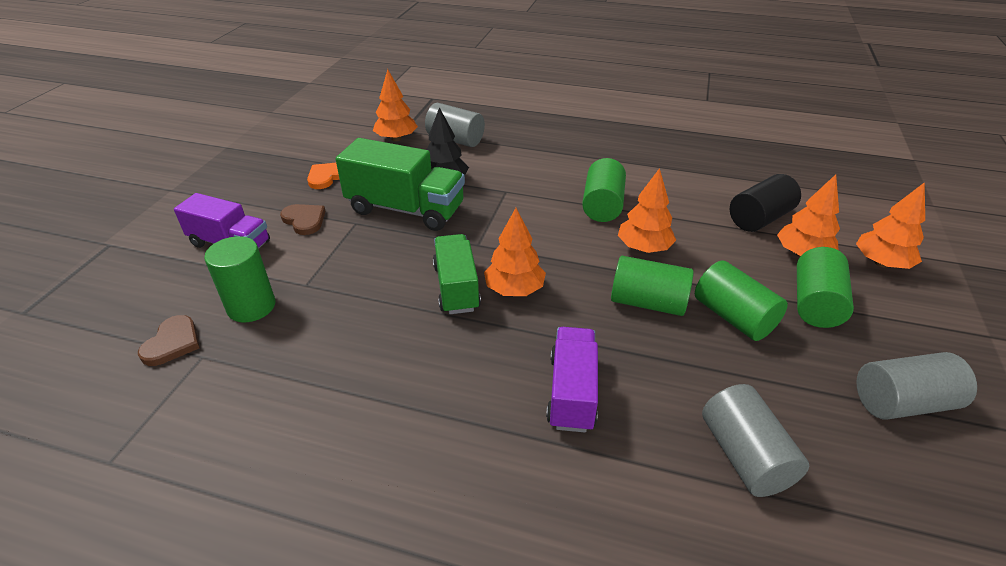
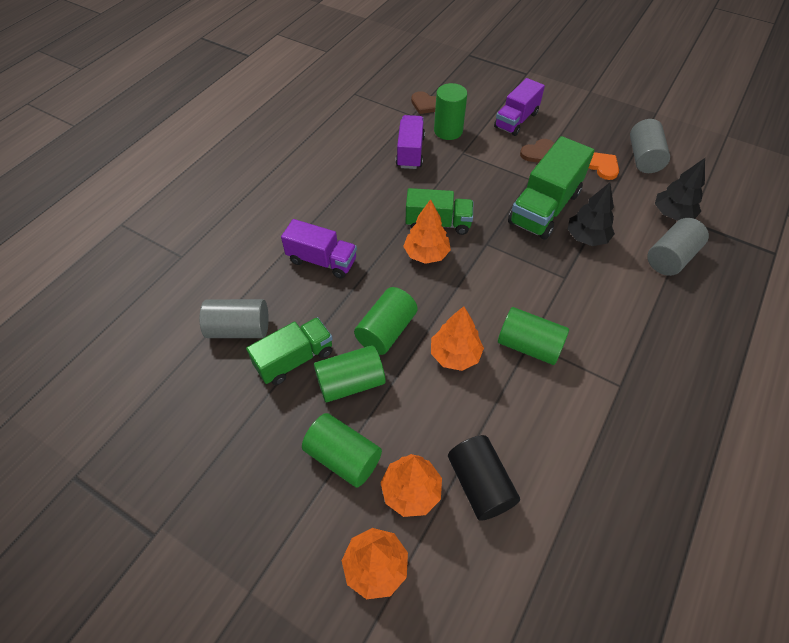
camera: 105 degrees right, 15 degrees up
orange tree [373,69,418,141] -> black tree [655,158,705,221]
grey cylinder [856,352,977,420] -> grey cylinder moved to [630,119,670,173]
none -> green truck [246,317,333,385]
none -> purple truck [396,115,425,169]

